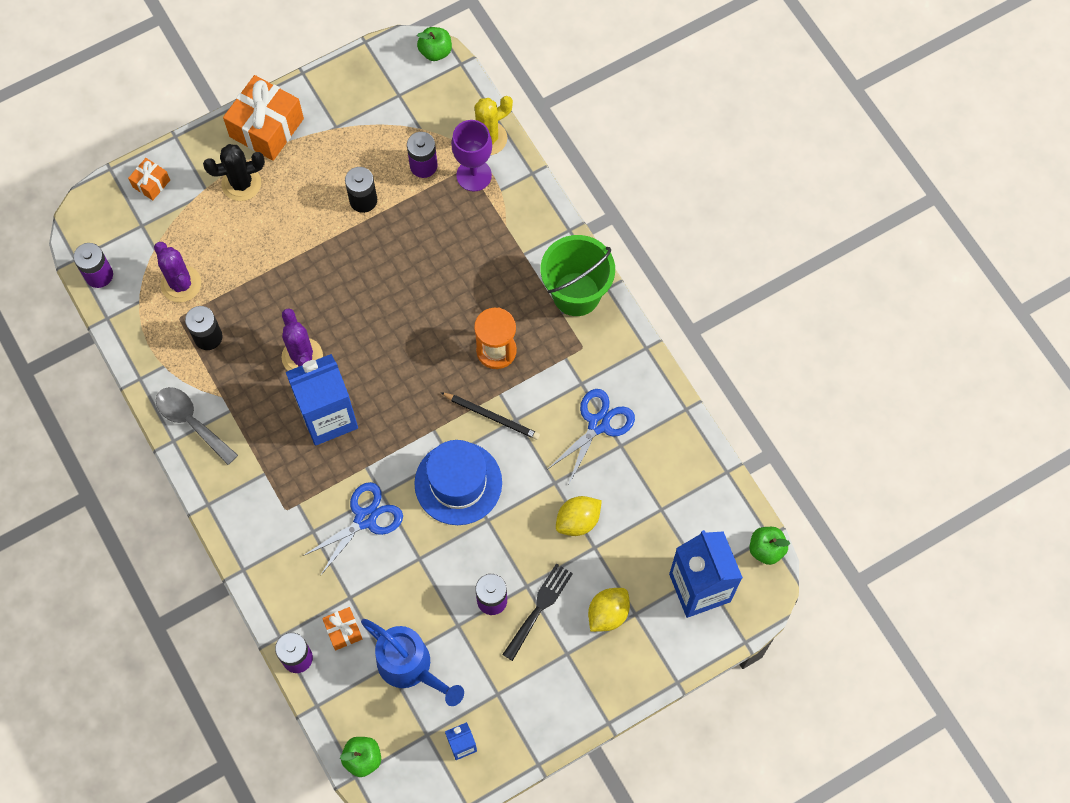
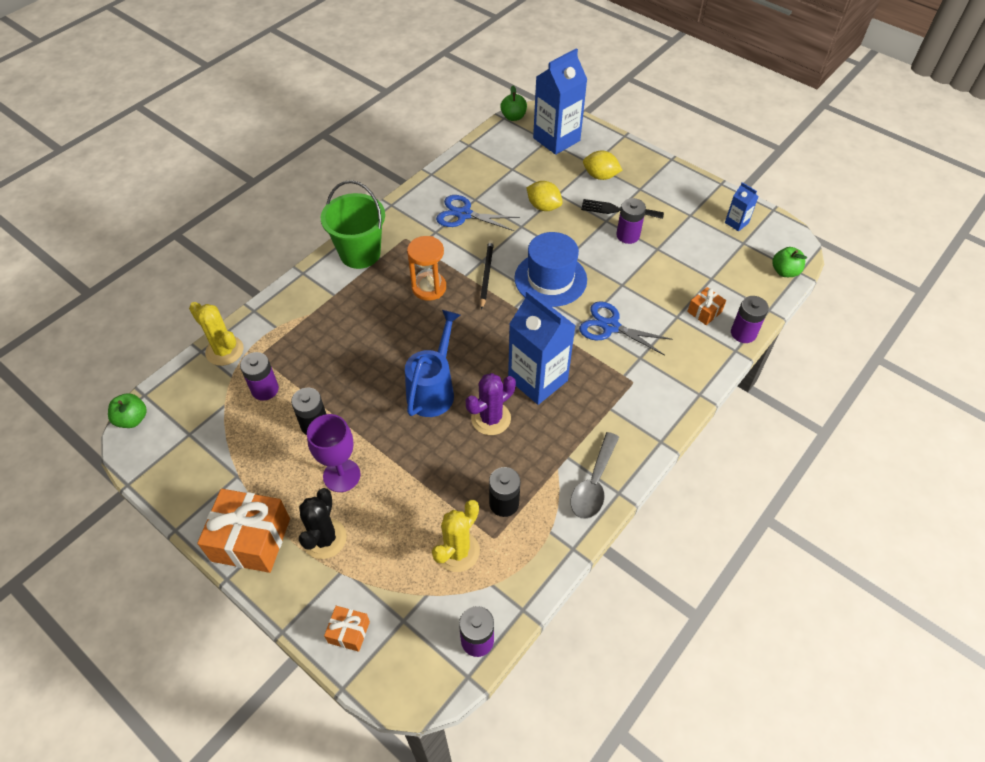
camera: 110 degrees left, 15 degrees down
purple cactus [154,242,201,302] -> yellow cactus [432,500,480,572]
black cactus [203,144,265,201] -> black cactus turned 45 degrees clockwise [299,488,347,559]
blue watering can [361,619,464,706] -> blue watering can moved to [405,310,460,417]
purple goblet [451,120,492,192] -> purple goblet moved to [307,414,360,492]

